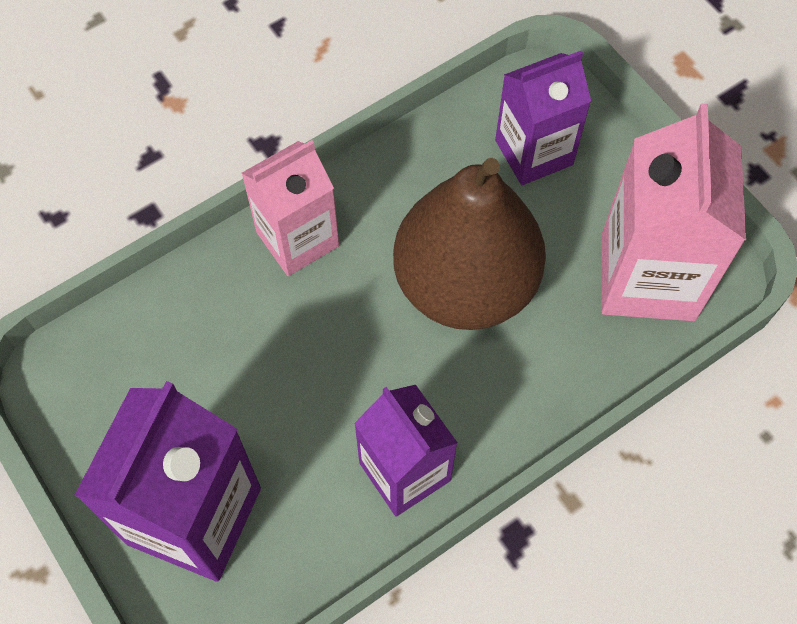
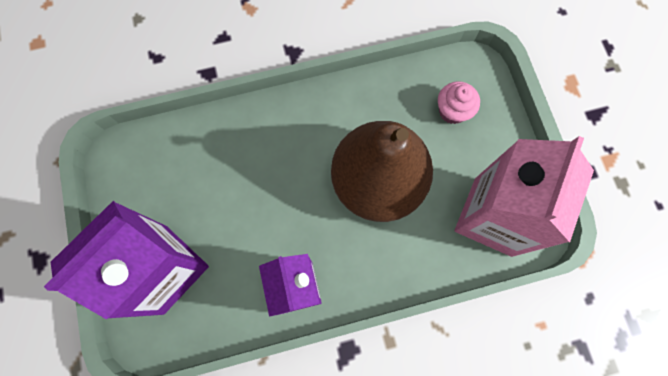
camera: 20 degrees right, 10 degrees up
pink carton [242,140,339,276] -> none
purple carton [495,51,591,185] -> pink cupcake [438,81,480,124]

